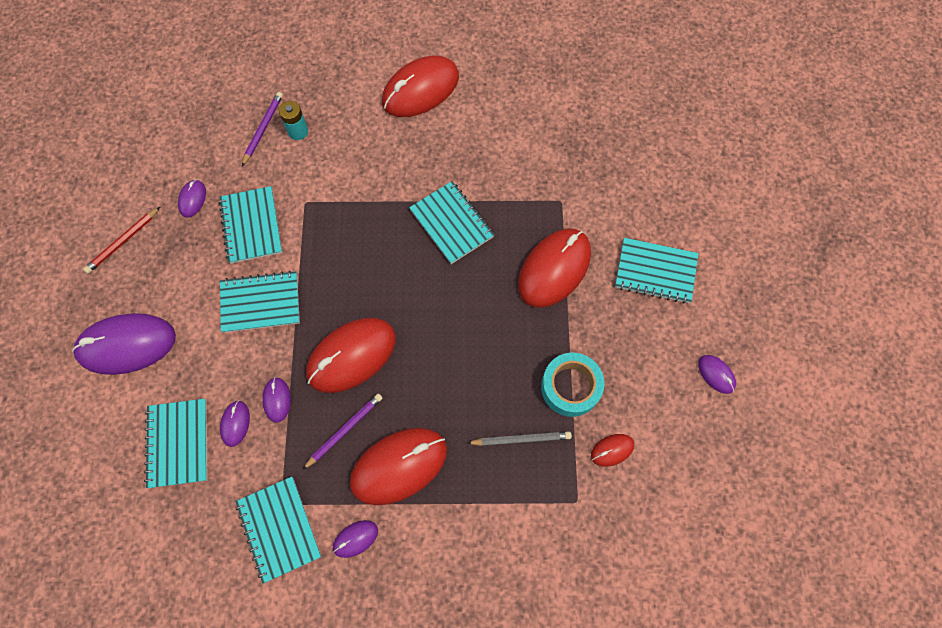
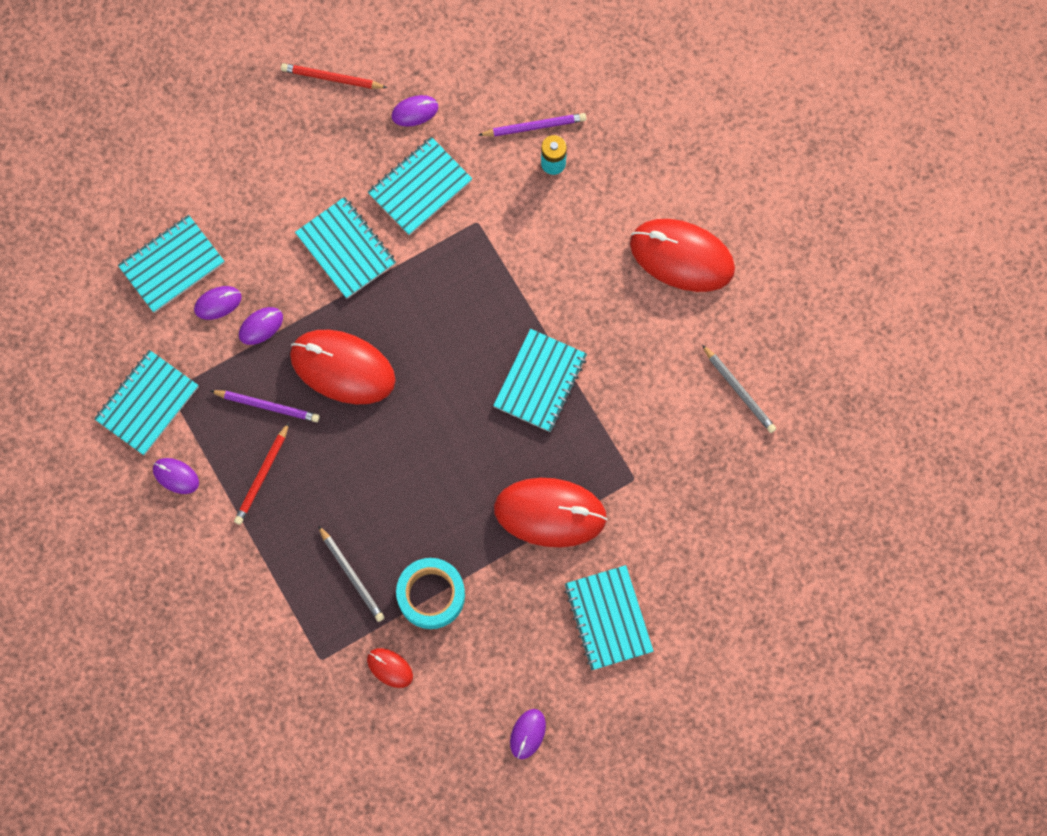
camera: 60 degrees right, 5 degrees up
purple mouse [72,313,176,375] -> none
red mouse [350,428,447,505] -> red pencil [234,422,289,525]
none -> grey pencil [702,345,776,433]

